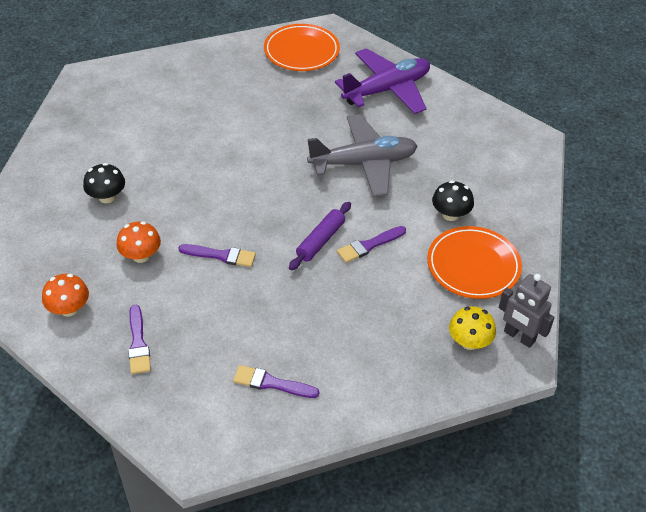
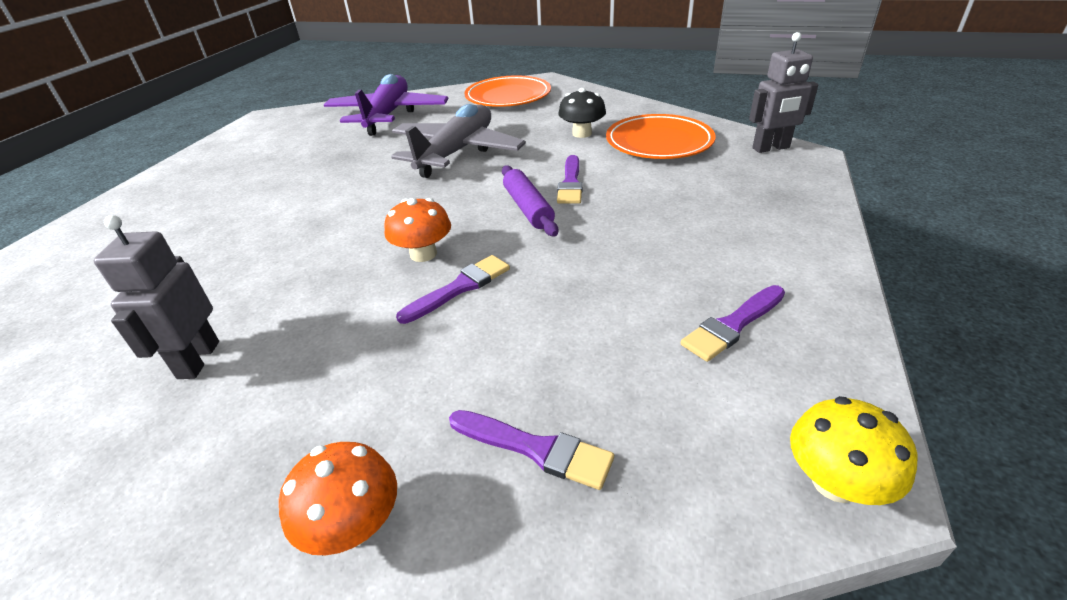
camera: 50 degrees left, 10 degrees down
black mushroom [83,163,125,203] -> grey robot [94,215,219,379]
orange mushroom [116,221,161,263] -> orange mushroom moved to [384,198,451,262]
orange plate [264,24,340,71] -> orange plate moved to [464,75,551,107]
yellow mushroom [449,306,496,350] -> yellow mushroom moved to [790,396,918,505]

